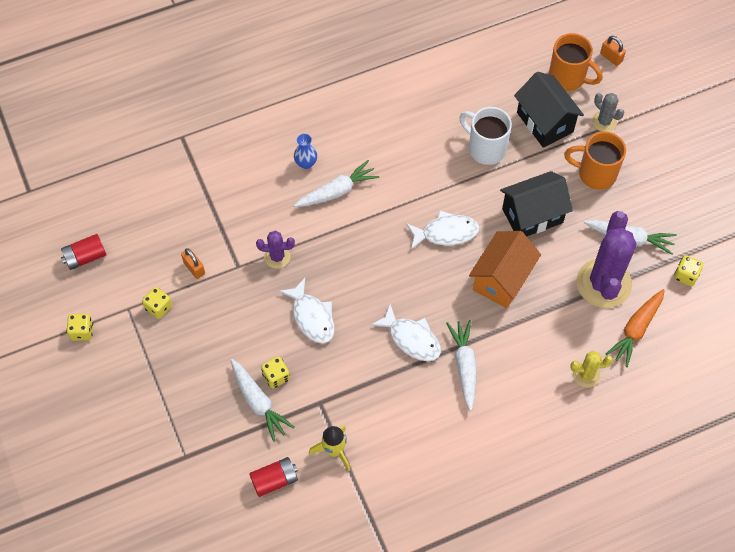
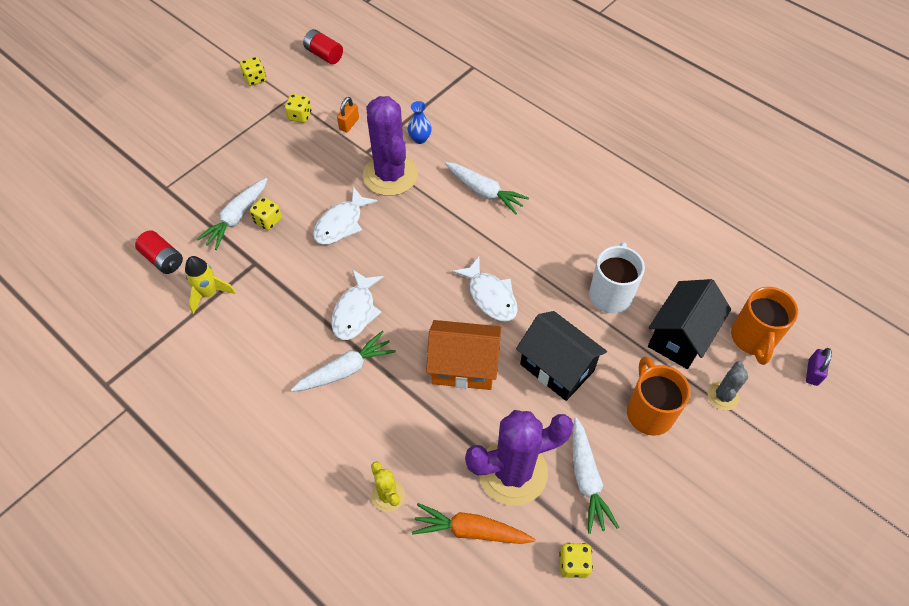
camera: 65 degrees right, 5 degrees down
purple cactus [256,231,295,269] -> purple cactus [363,96,418,196], size x2.09
blue vase [294,134,317,169] -> blue vase moved to [408,101,431,144]
orange padlock [600,36,626,66] -> purple padlock [806,348,832,386]

